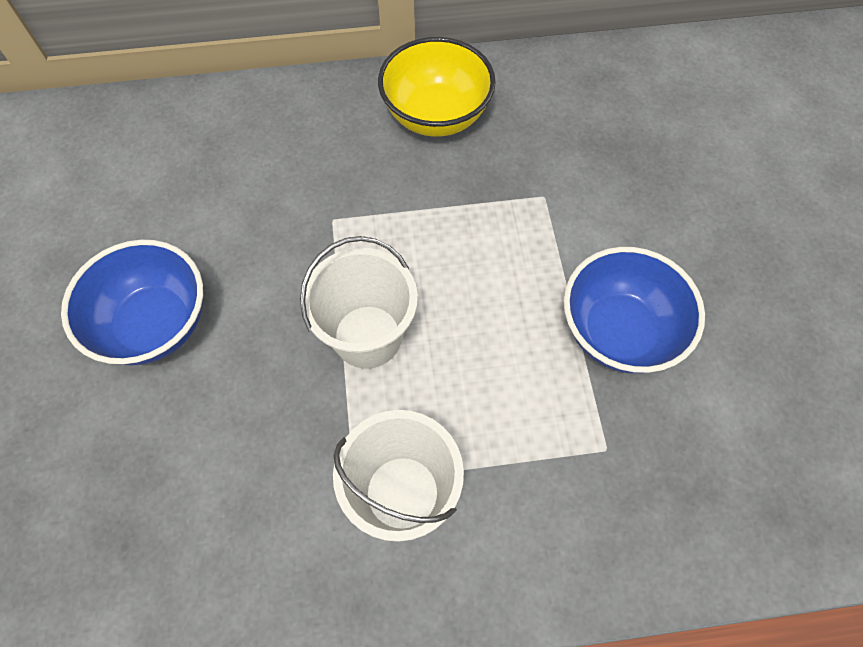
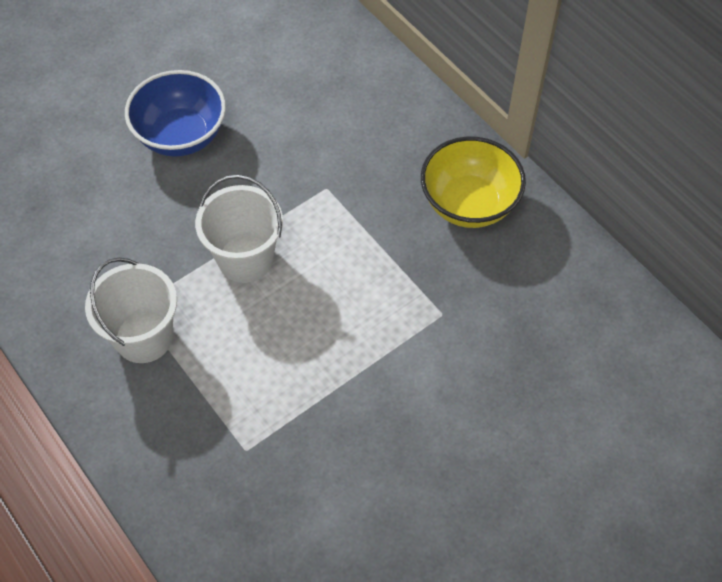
camera: 60 degrees right, 5 degrees down
blue bowl [564,247,705,373] -> none

